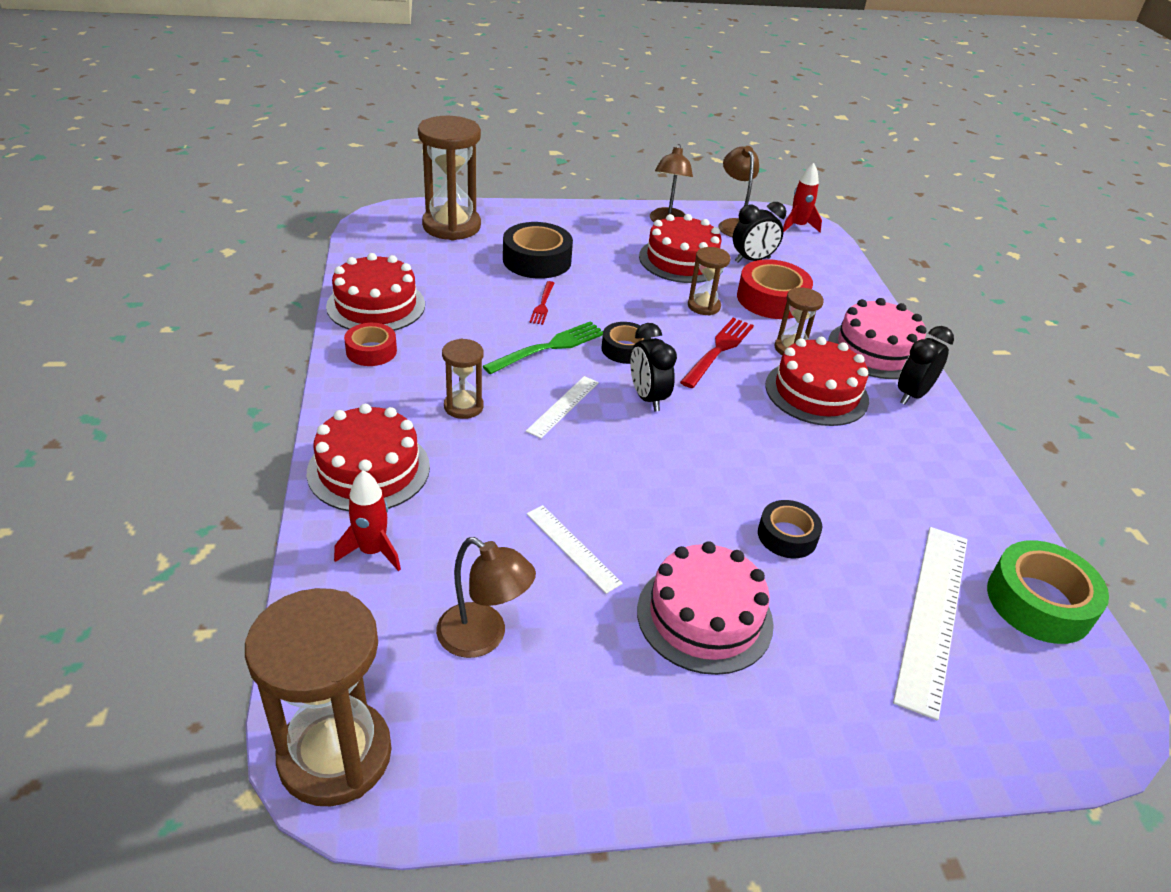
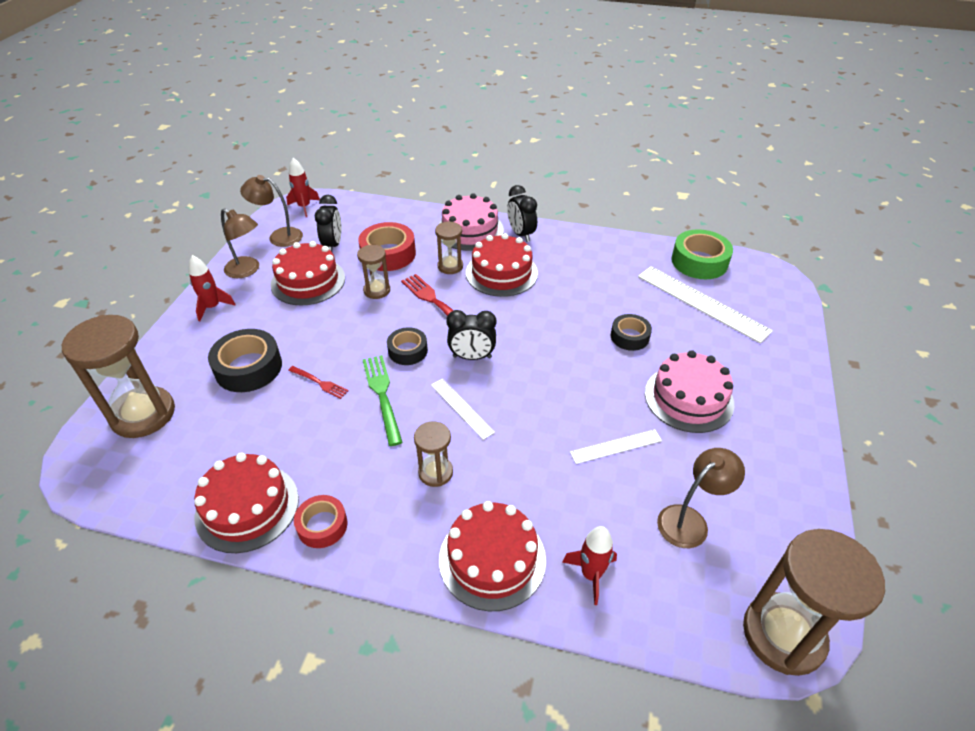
camera: 65 degrees left, 5 degrees up
none -> red rocket [189,255,236,321]

